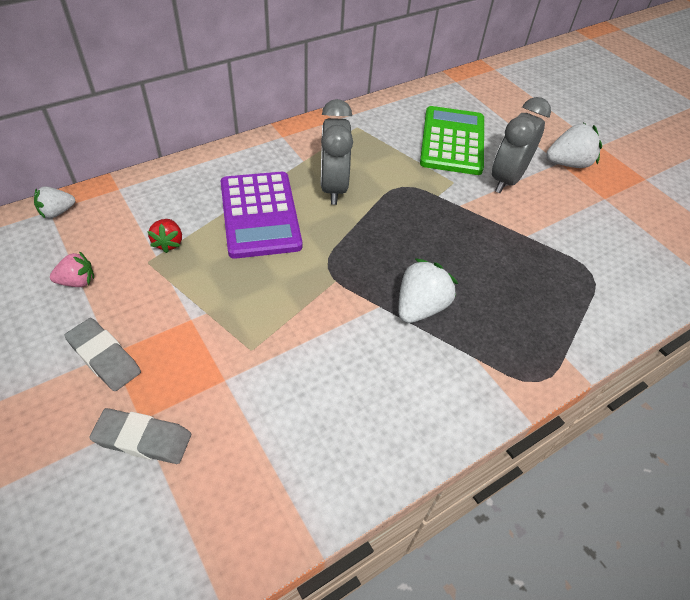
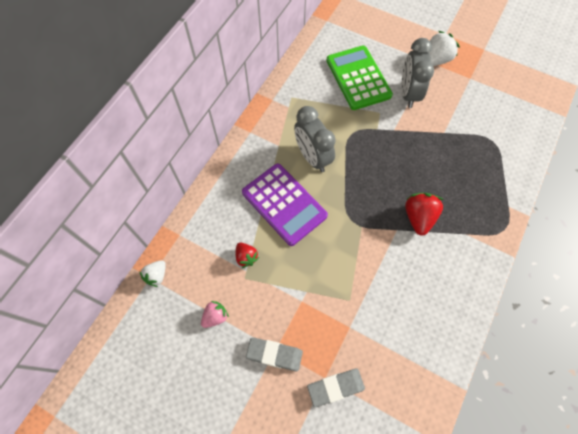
camera: 25 degrees left, 15 degrees up
white strawberry [398,258,458,323] -> red strawberry [405,193,444,236]

